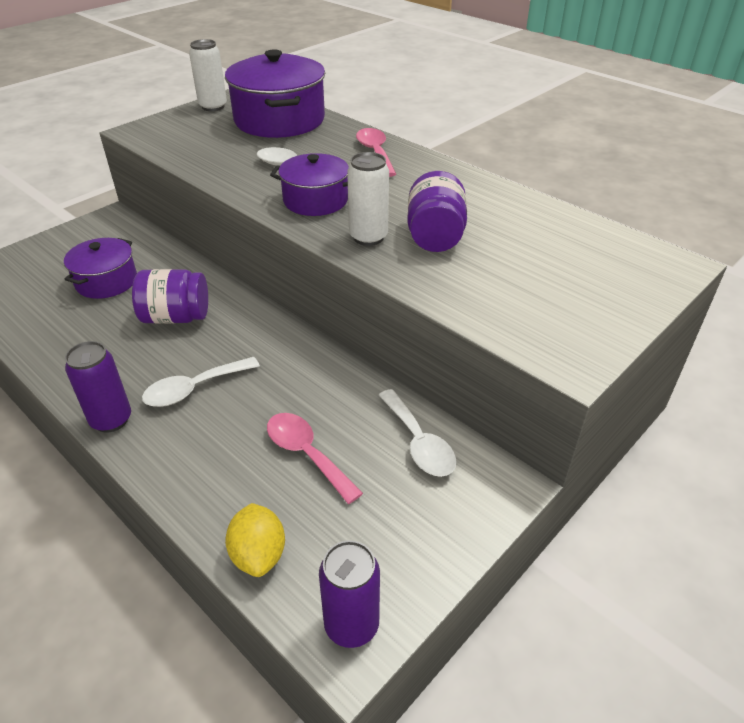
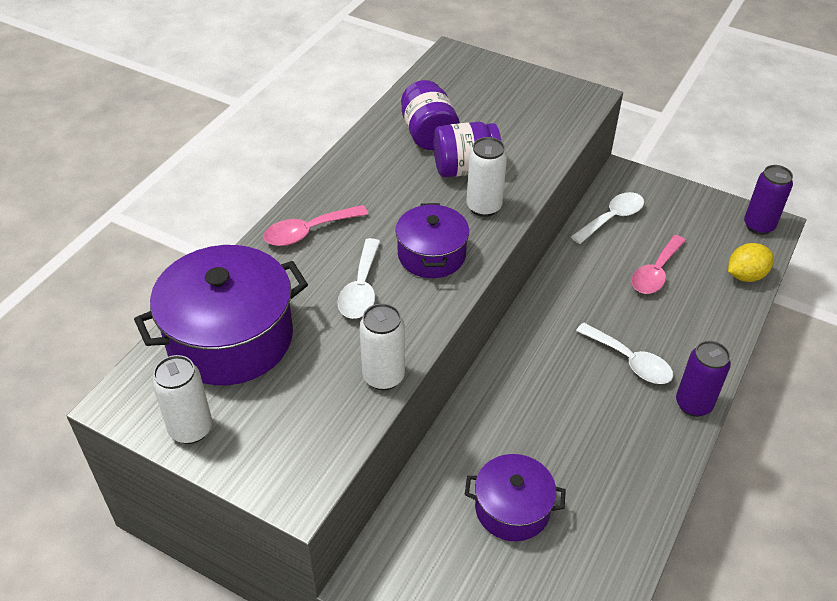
camera: 105 degrees left, 5 degrees up
purple jar [132,269,208,324] -> purple jar moved to [401,80,460,150]
none -> white can [360,303,405,390]

